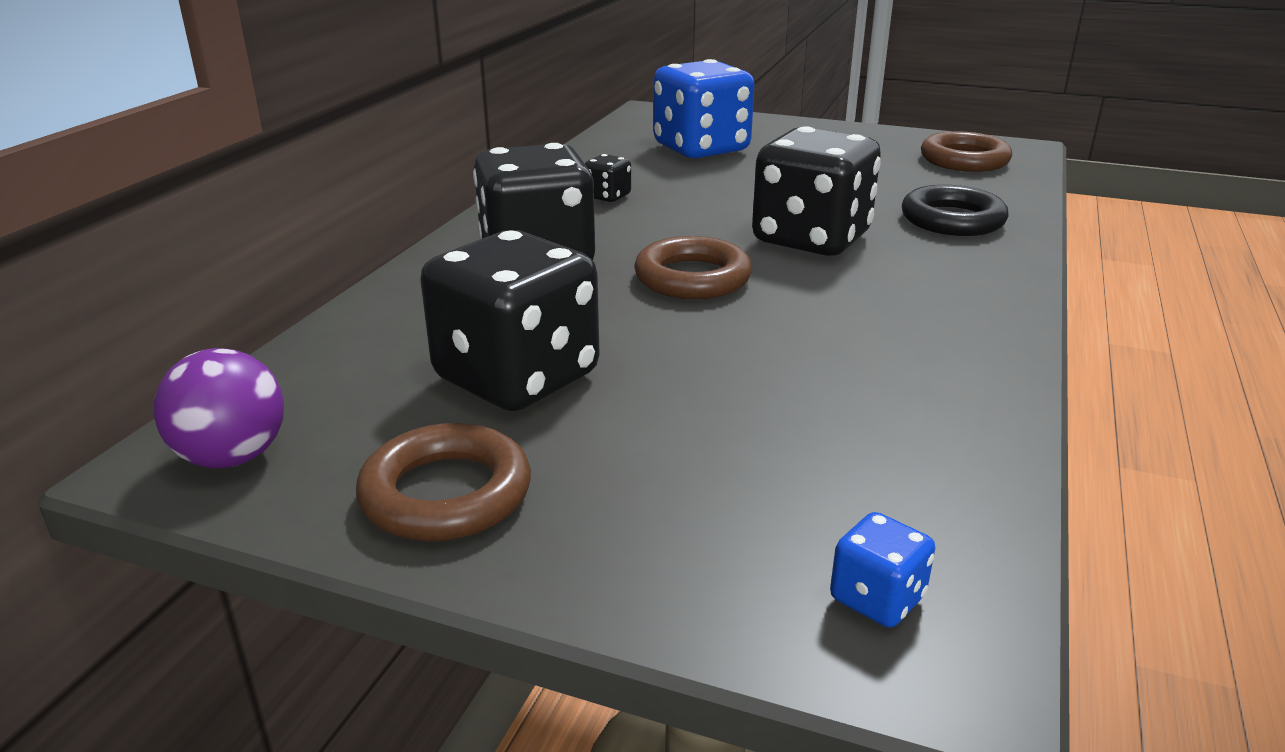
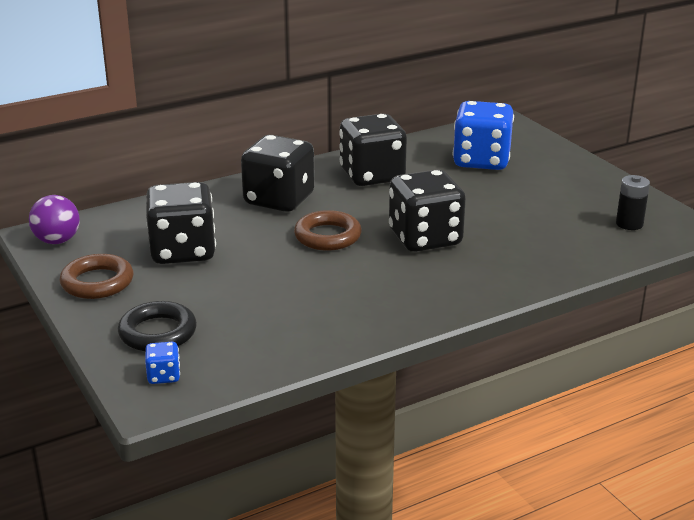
camera: 40 degrees right, 0 degrees up
black dice [585,154,631,202] -> black dice [339,114,407,186], size x2.37
black ring [902,185,1009,236] -> black ring moved to [118,301,197,351]
brown ring [921,131,1012,172] -> black battery [616,175,650,230]

